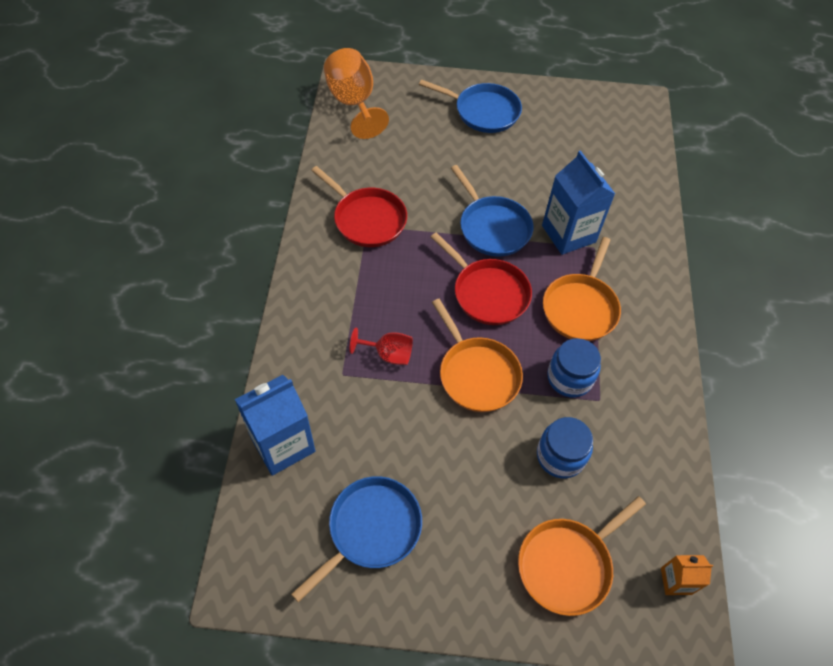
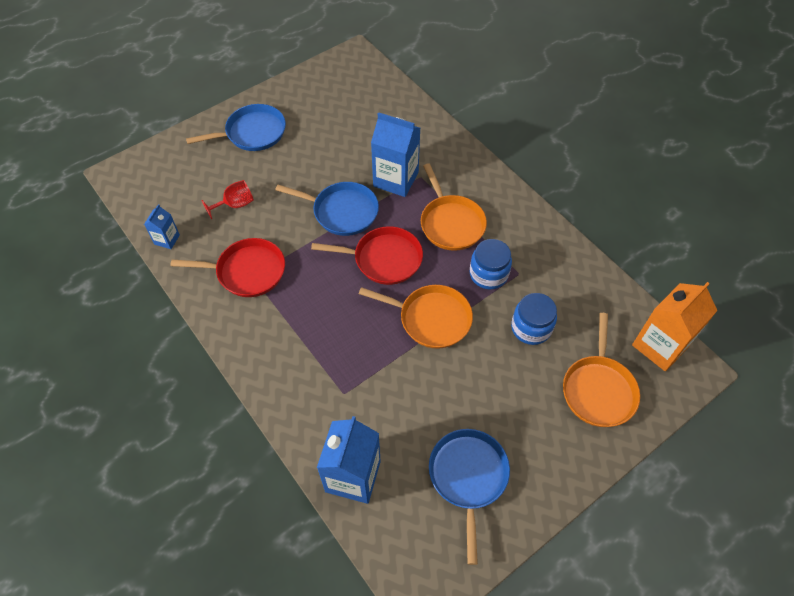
camera: 40 degrees left, 0 degrees up
orange goblet [324,48,389,139] -> none
red goblet [350,328,413,365] -> red goblet moved to [201,180,254,220]
orange carton [661,555,713,595] -> orange carton [632,282,718,371], size x1.96
none -> blue carton [144,204,180,249]

